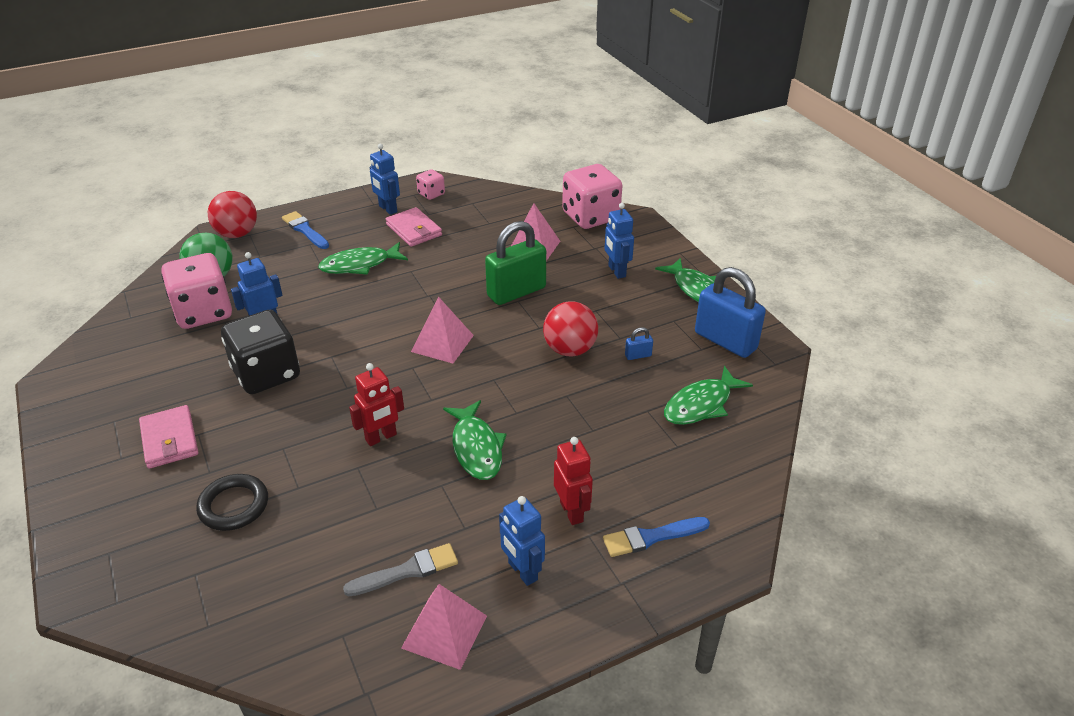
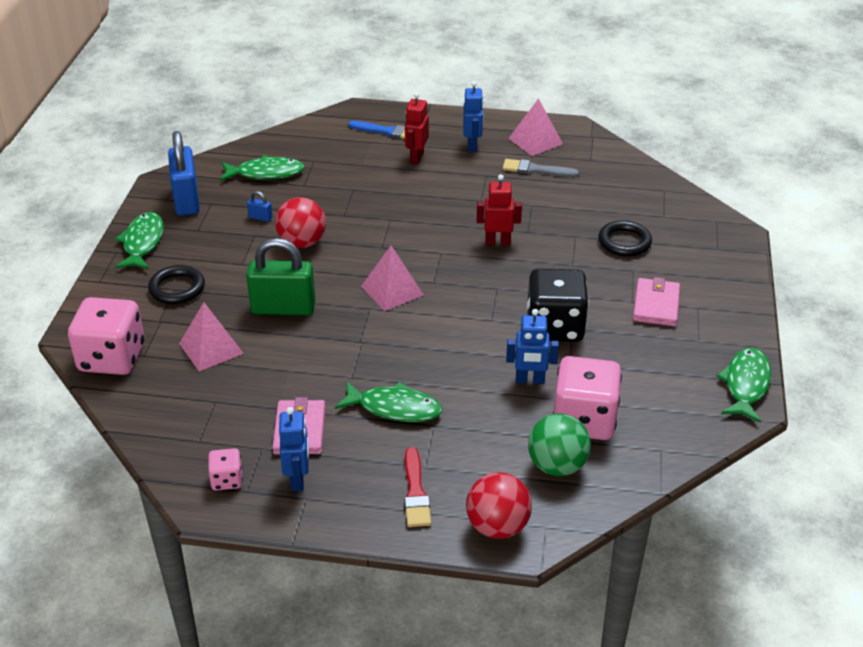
camera: 145 degrees left, 0 degrees up
blue brush [282,211,329,249] -> red brush [404,447,431,527]
green fish [443,400,507,480] -> green fish moved to [716,348,771,423]
blue robot [605,203,634,279] -> black ring [148,265,205,304]

